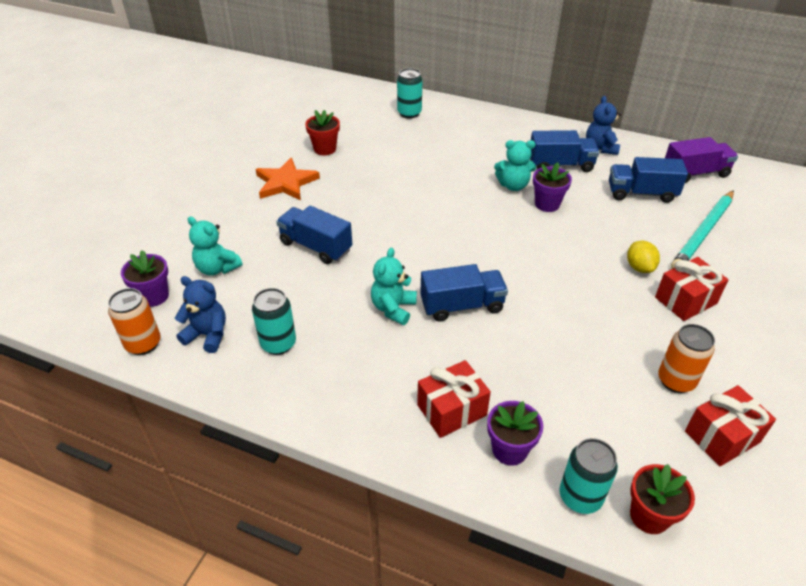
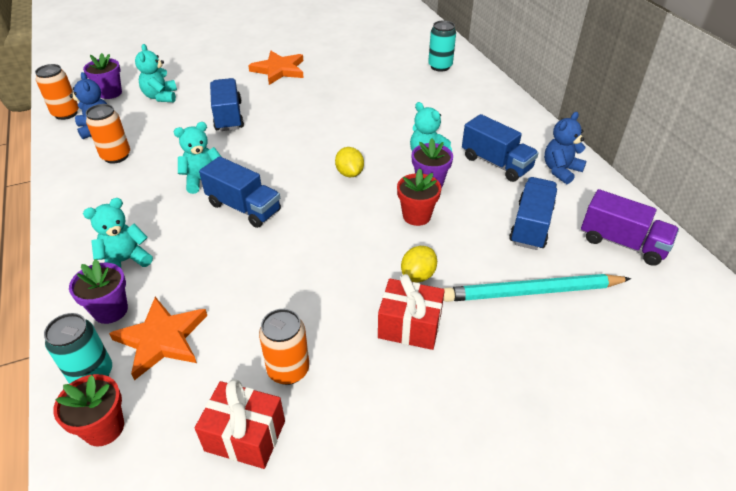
camera: 45 degrees right, 0 degrees up
turquoise can [252,288,296,355] -> orange can [86,104,130,164]
red flower pot [305,110,340,156] -> red flower pot moved to [397,168,441,226]
red gift [417,360,491,438] -> turquoise teddy bear [83,198,153,268]
blue truck [609,157,688,203] -> blue truck turned 60 degrees clockwise [509,177,557,250]
none -> orange star [109,297,207,380]
none -> yellow lemon [335,147,364,177]

